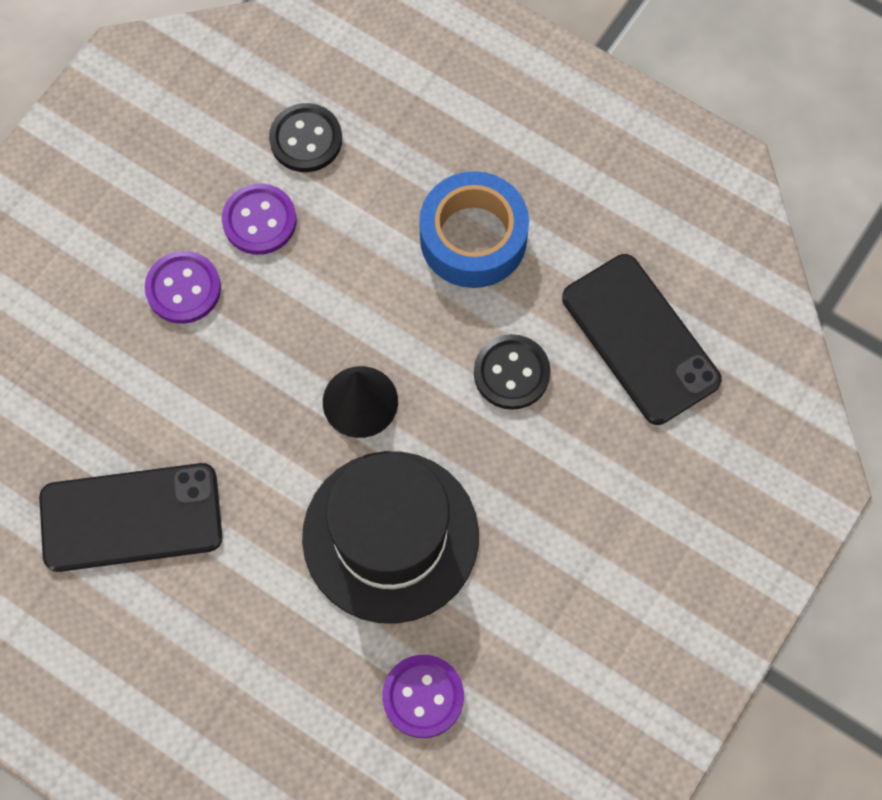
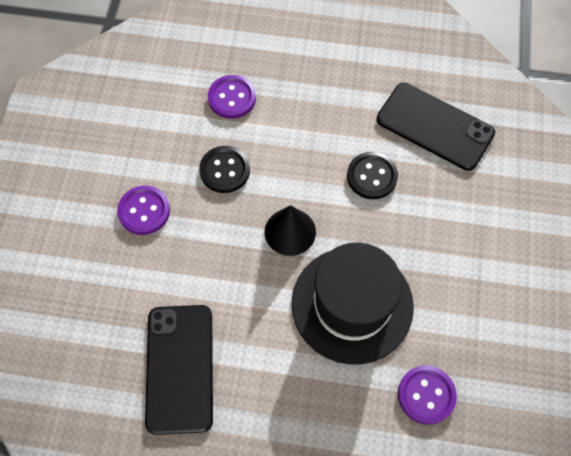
camera: 25 degrees left, 5 degrees down
black phone [39,463,222,572] -> black phone turned 60 degrees counterclockwise [145,305,213,435]
purple button [222,184,296,255] -> purple button moved to [208,75,256,119]
black button [269,103,342,172] -> black button moved to [199,146,250,193]
blue tape [419,171,529,288] -> none

